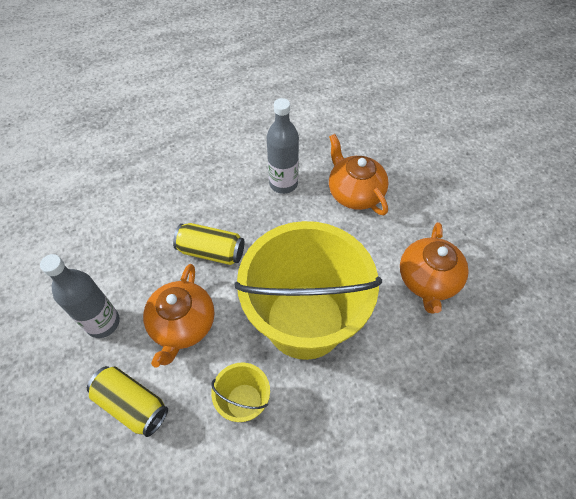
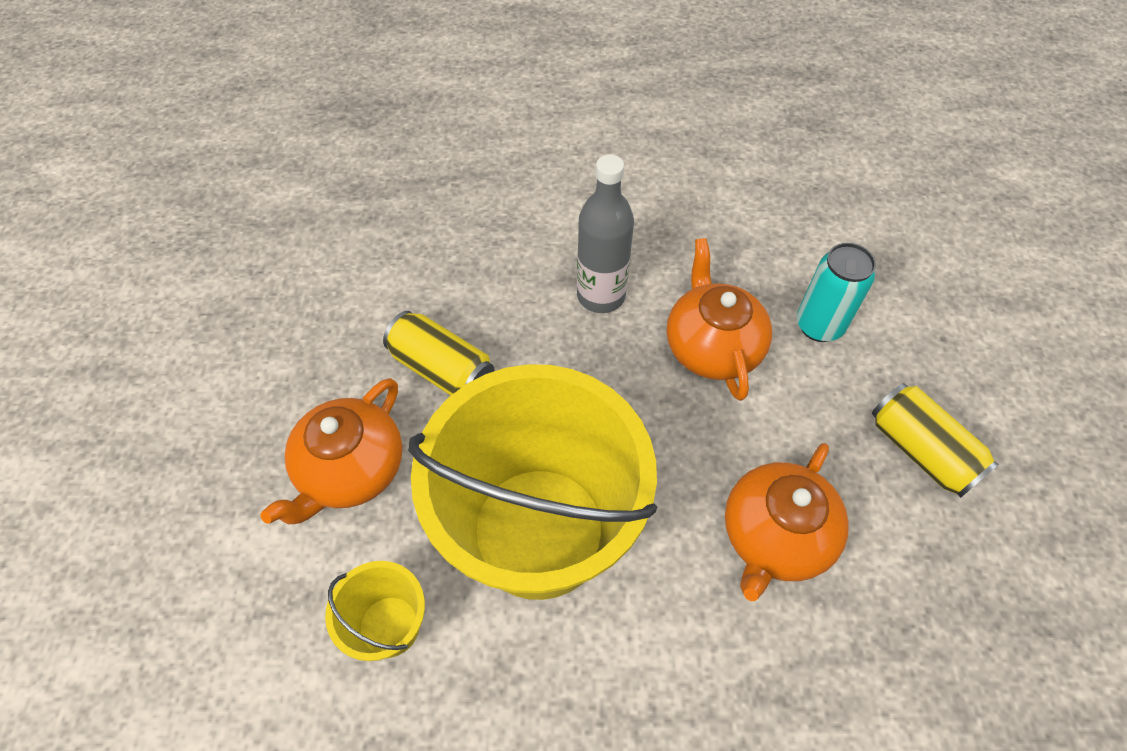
camera: 20 degrees right, 0 degrees up
grey bottle [40,254,120,338] -> none
yellow can [87,366,168,437] -> yellow can moved to [872,383,999,498]
none -> turquoise can [797,243,876,342]

